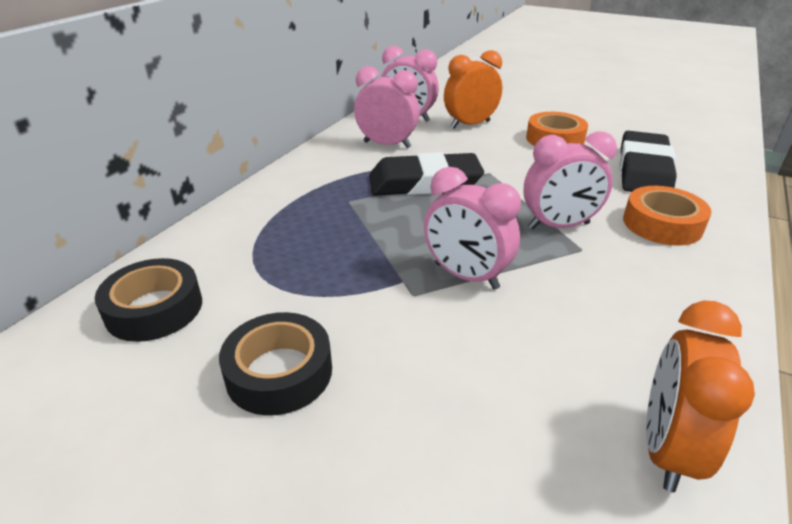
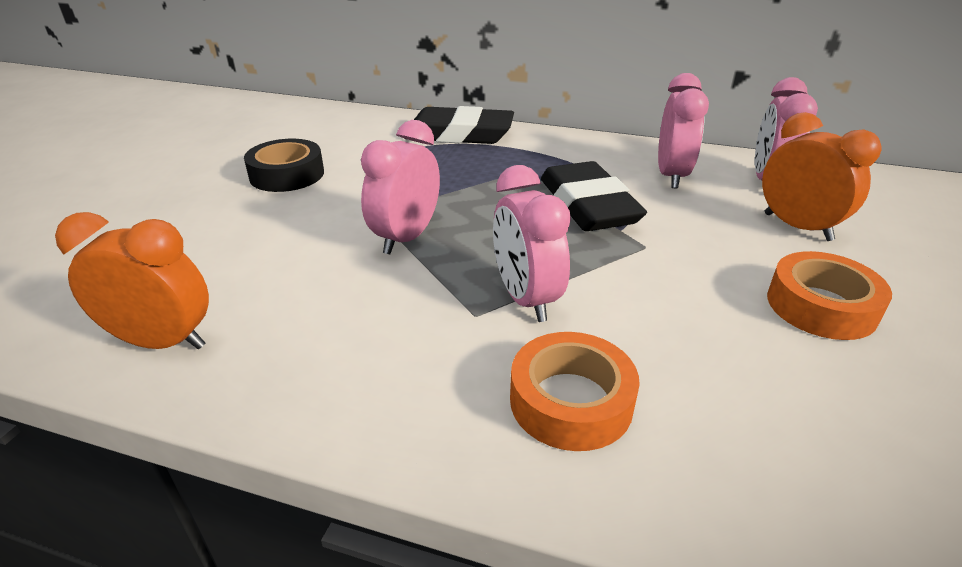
camera: 80 degrees right, 0 degrees up
black tape [95,258,202,342] -> none
black eraser [620,131,677,192] -> black eraser moved to [404,106,514,144]

